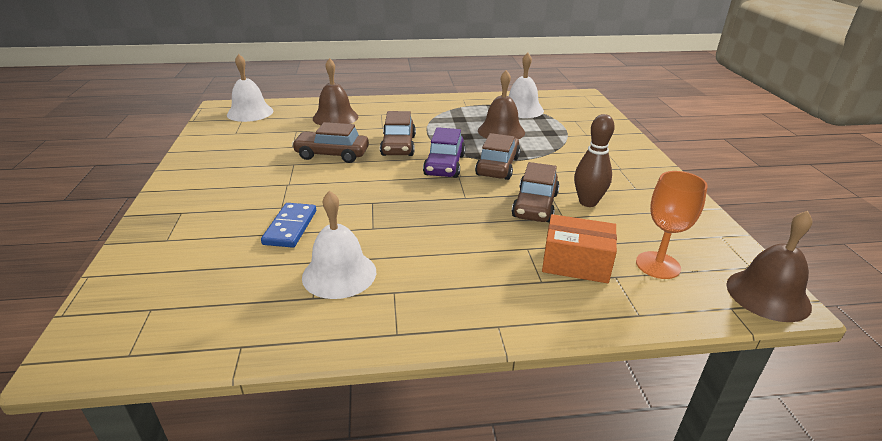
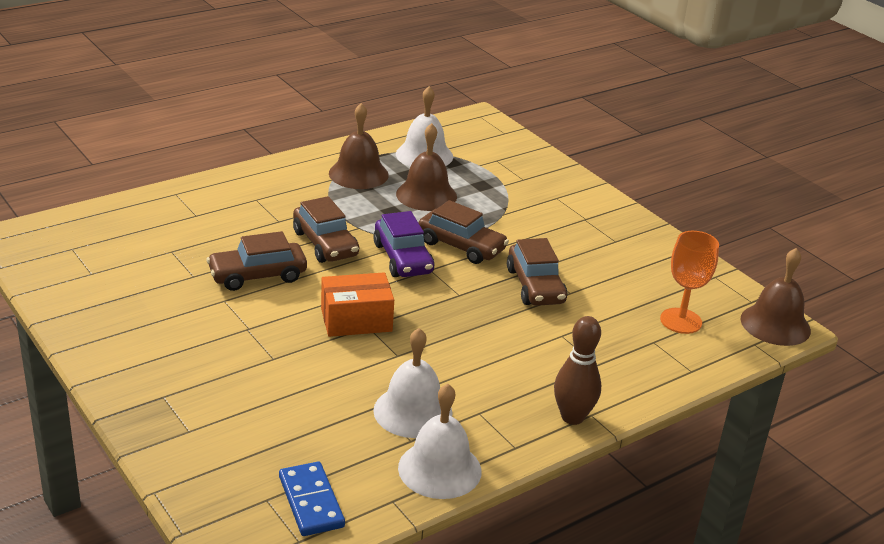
camera: 30 degrees left, 0 degrees up
white bell [227,54,273,122] -> white bell moved to [398,383,482,499]
blue domino [261,203,316,248] -> blue domino moved to [279,462,345,536]
brown bell [313,58,358,125] -> brown bell moved to [329,103,389,189]
brown car [475,133,520,180] -> brown car turned 135 degrees clockwise [418,200,509,264]
orange box [542,214,617,283] -> orange box moved to [321,272,394,337]
brown bowling pin [574,114,615,207] -> brown bowling pin moved to [554,316,601,425]

